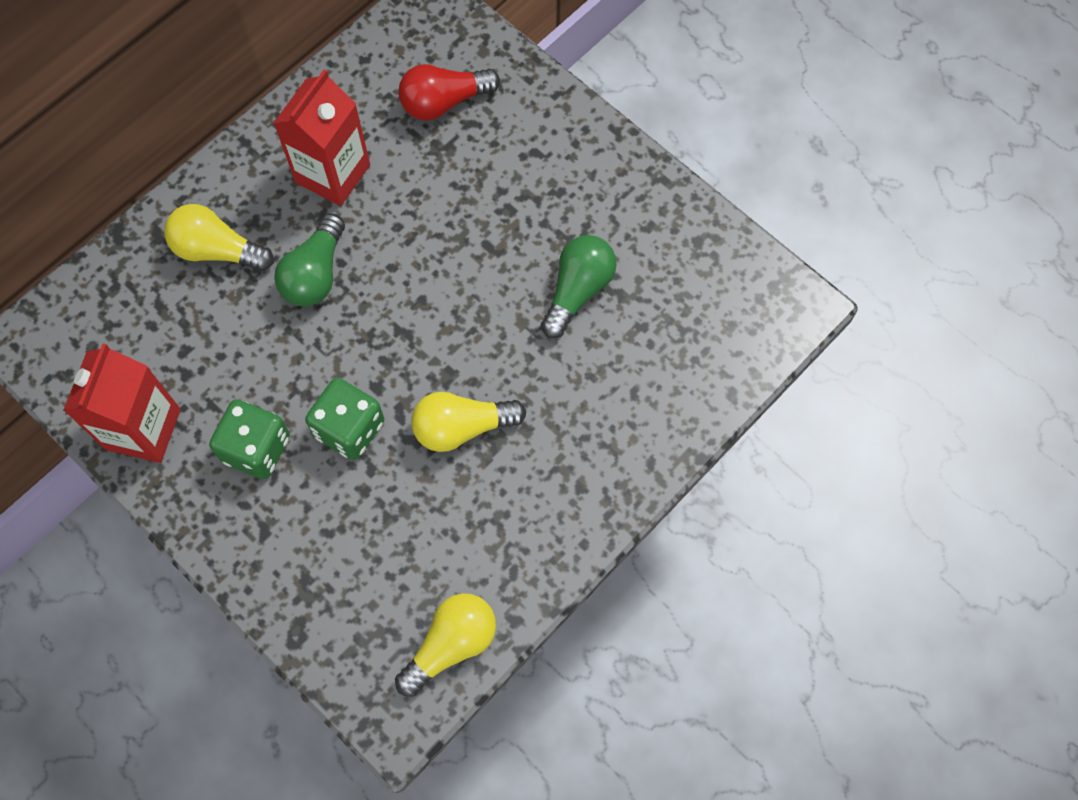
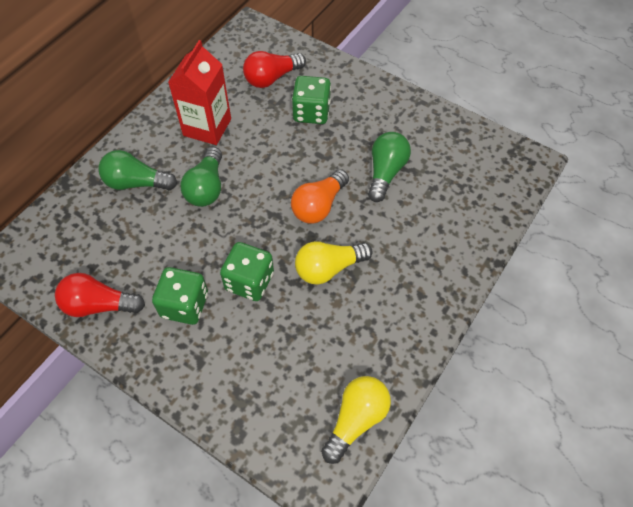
camera: 10 degrees left, 10 degrees down
red carton [63,343,181,463] -> red light bulb [55,273,145,317]
yellow light bulb [164,204,274,271] -> green light bulb [98,150,177,190]
none -> orange light bulb [291,169,349,224]
none -> green dice [292,76,331,124]

